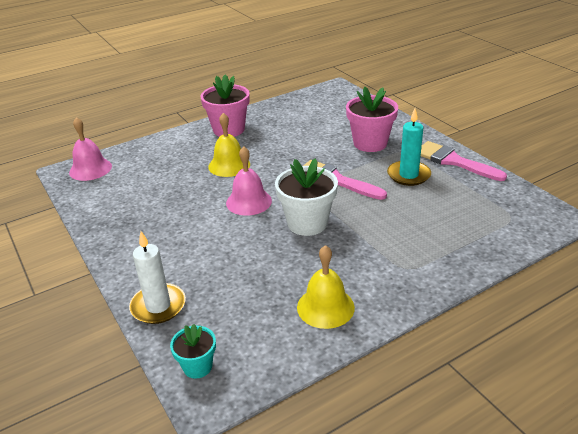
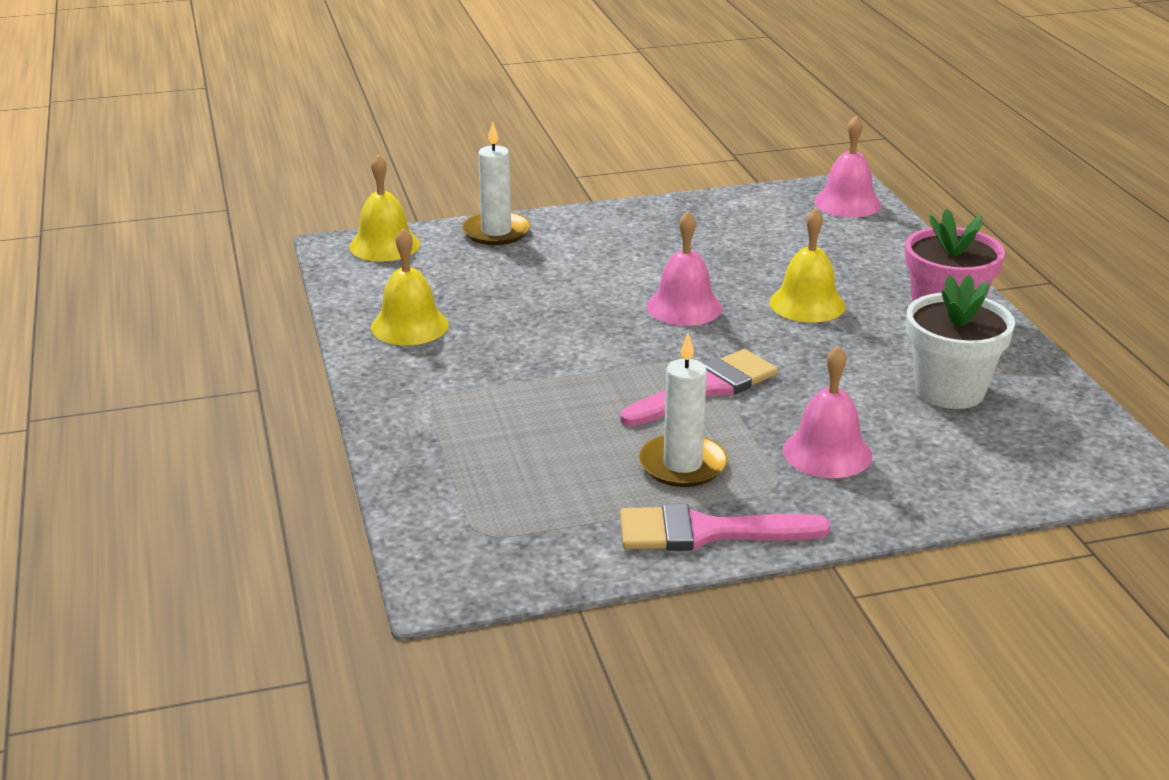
camera: 105 degrees right, 5 degrees down
turquoise flower pot [170,324,216,379] -> yellow bell [349,154,420,262]
white flower pot [275,158,338,236] -> white flower pot moved to [906,275,1015,409]
pink flower pot [346,86,398,152] -> pink bell [783,346,872,478]
turquoise candle [387,109,431,186] -> white candle [639,333,728,487]
pink brush [421,141,507,181] -> pink brush turned 150 degrees counterclockwise [620,504,830,551]

